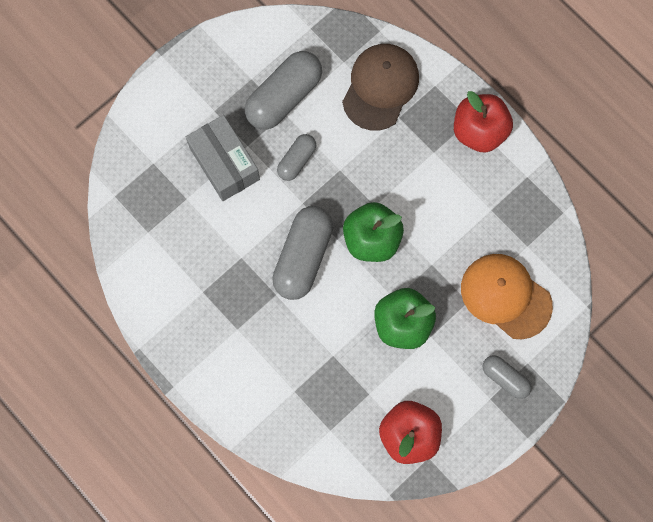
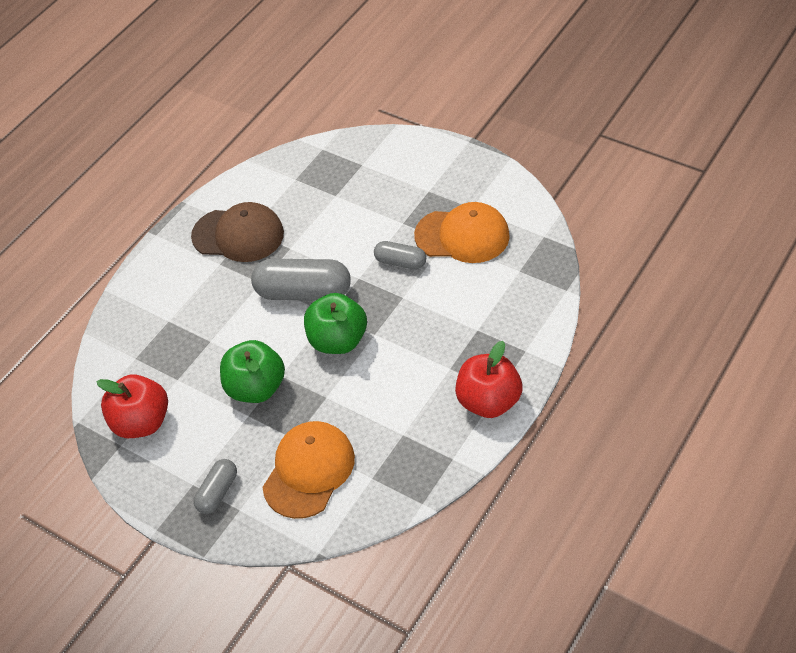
camera: 80 degrees right, 25 degrees down
grey box [186,115,260,201] -> none
grey capsule [245,51,322,129] -> orange cap [414,202,510,263]
brown cap [342,44,419,131] -> brown cap moved to [191,202,284,262]

